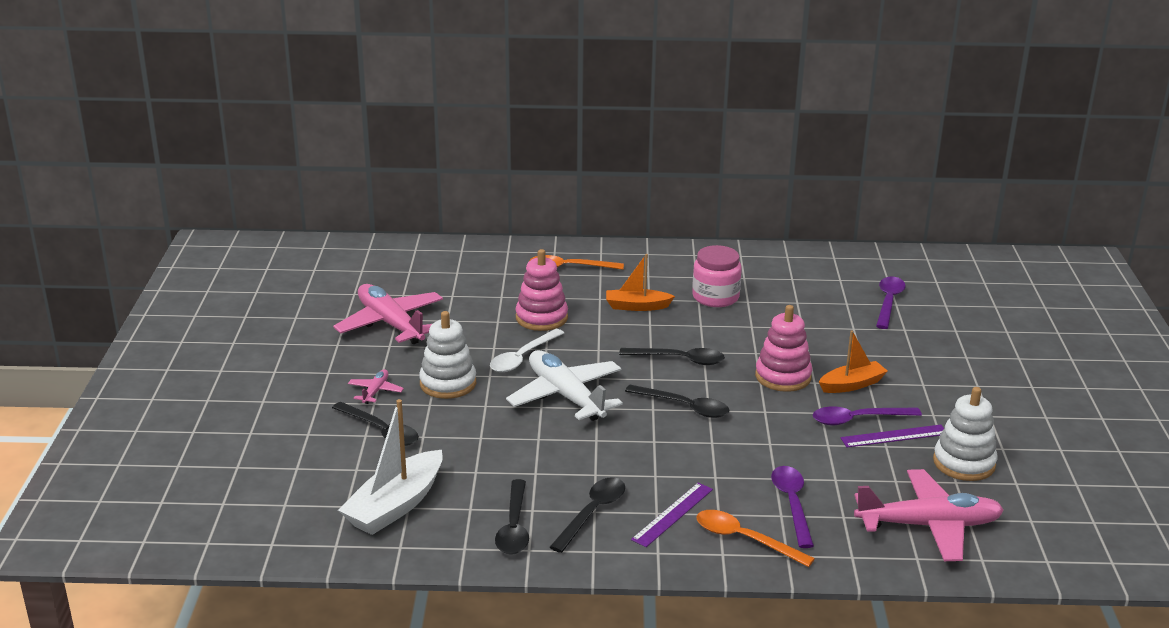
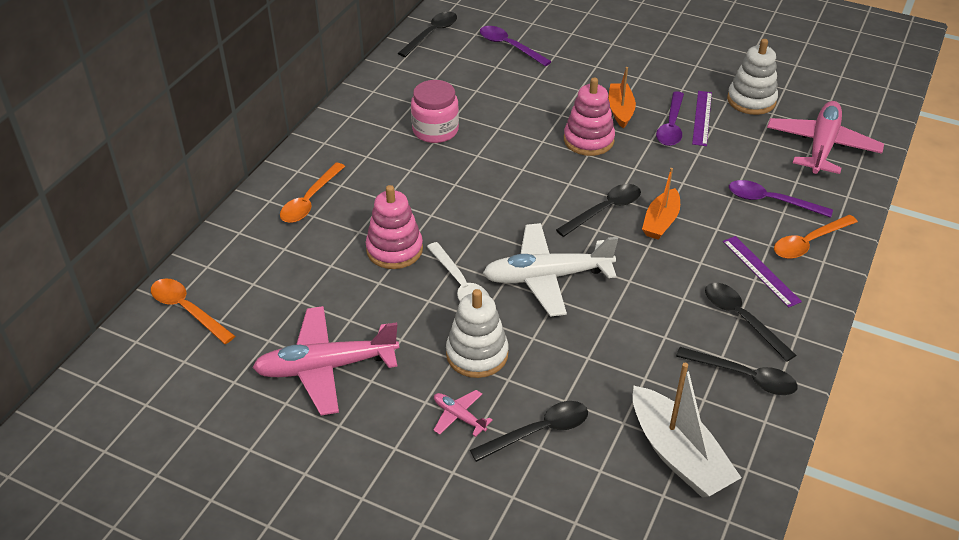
camera: 65 degrees left, 15 degrees up
orange boat [606,254,675,311] -> orange boat moved to [642,168,680,240]
black spoon [619,348,725,365] -> black spoon moved to [398,12,457,57]
none -> orange spoon [151,279,235,344]

